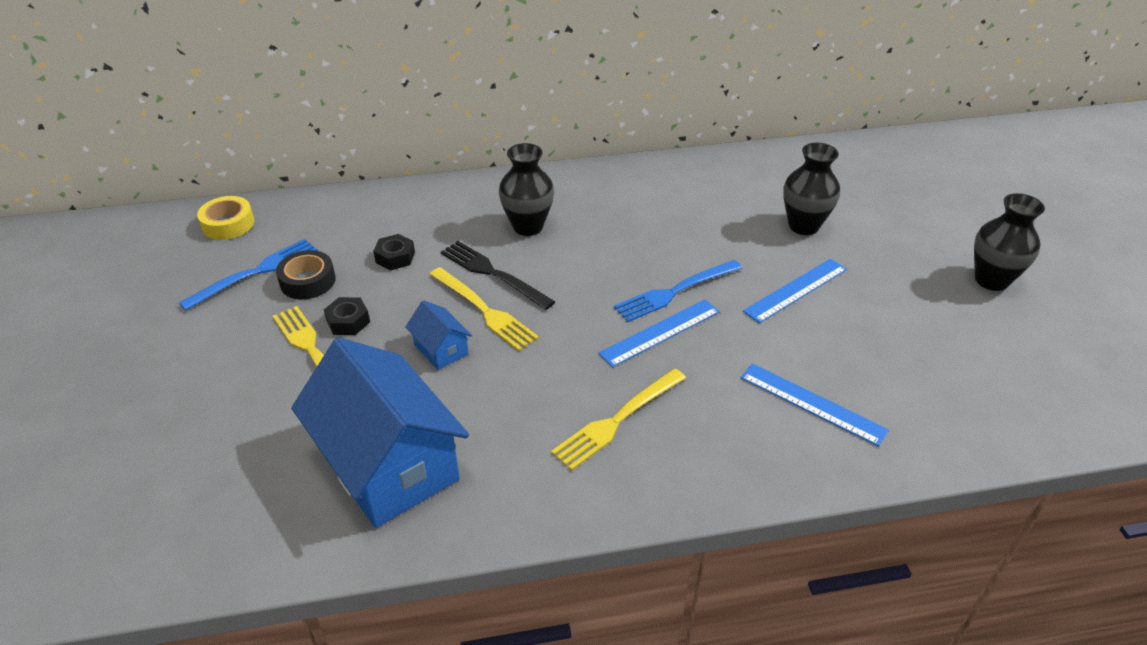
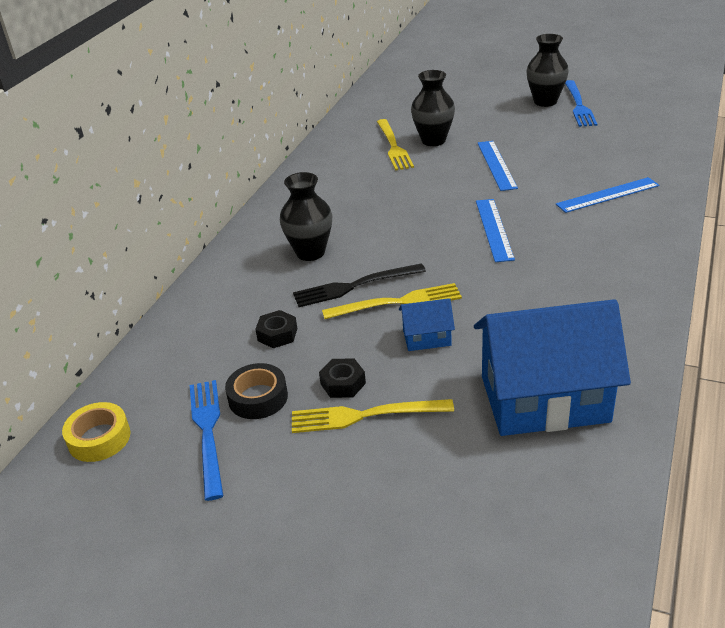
camera: 55 degrees left, 5 degrees down
yellow fork [551,369,686,471] -> yellow fork moved to [377,119,414,171]
blue fork [614,260,742,322] -> blue fork moved to [565,80,597,127]

